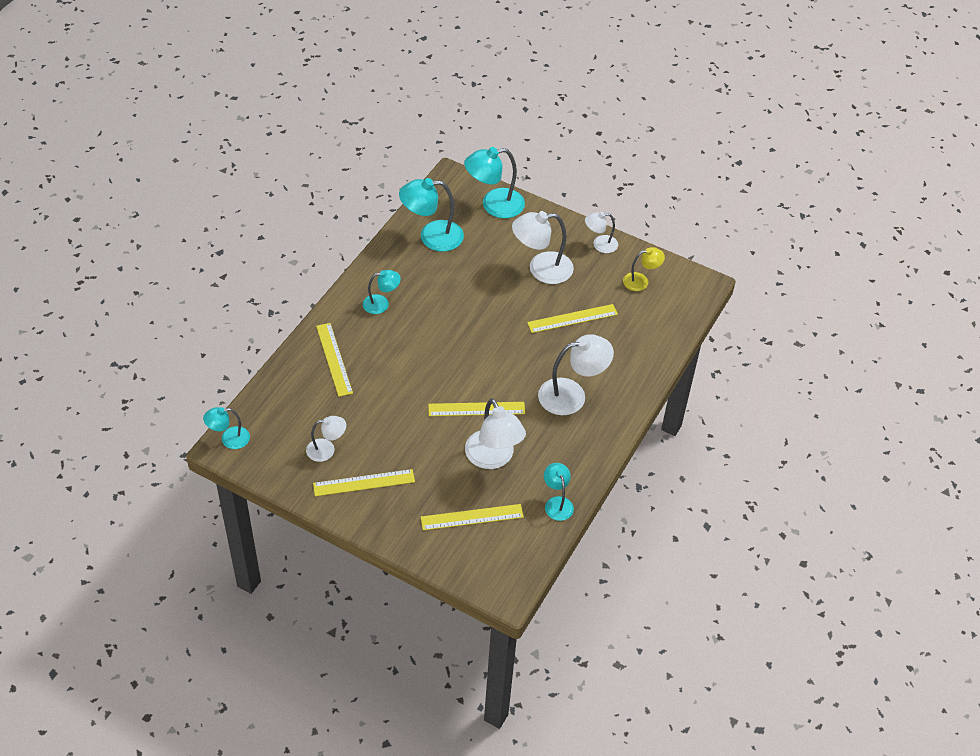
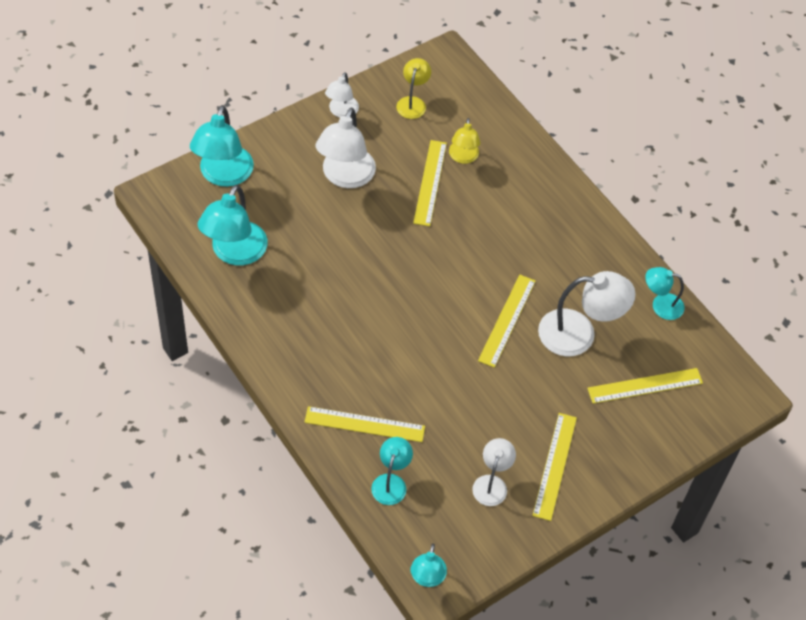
camera: 65 degrees left, 5 degrees up
turquoise lamp [363,270,401,314] -> turquoise lamp moved to [371,437,413,505]
yellow ruler [421,504,524,530] -> yellow ruler turned 60 degrees clockwise [587,368,703,404]
white lamp [538,334,614,415] -> none
none -> yellow lamp [449,118,481,164]

